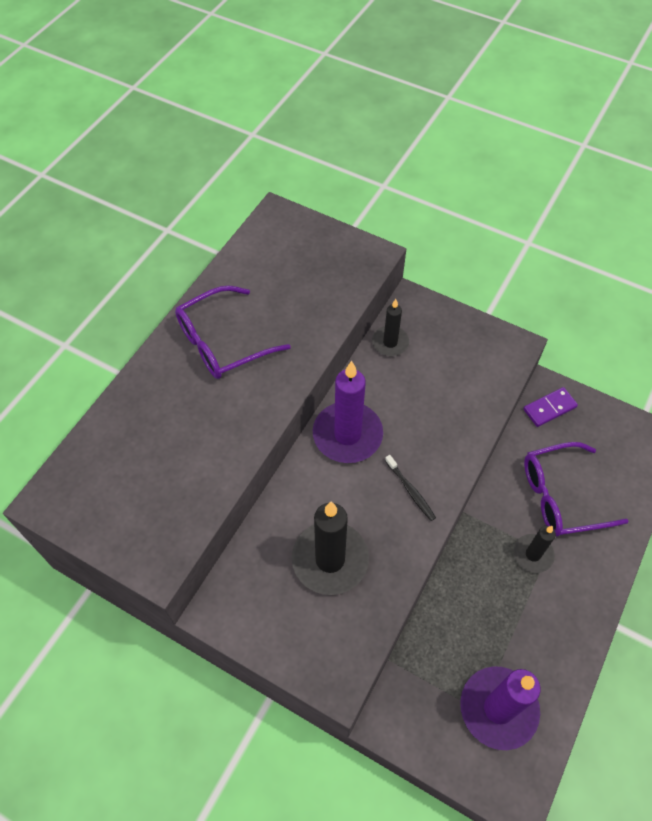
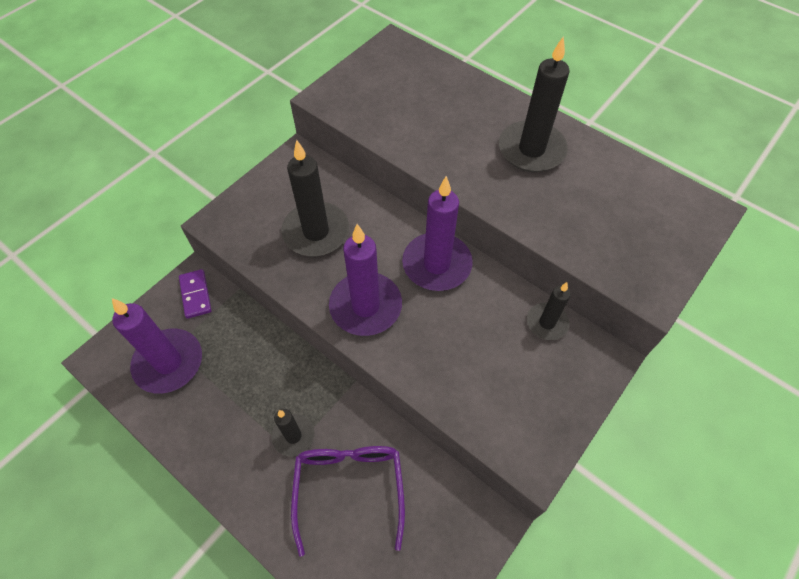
camera: 100 degrees right, 0 degrees up
purple glasses [175,285,291,379] -> black candle [499,36,569,172]
black toothbrush [385,455,436,521] -> purple candle [329,224,402,336]
purple domino [523,387,578,427] -> purple domino moved to [179,269,212,319]

